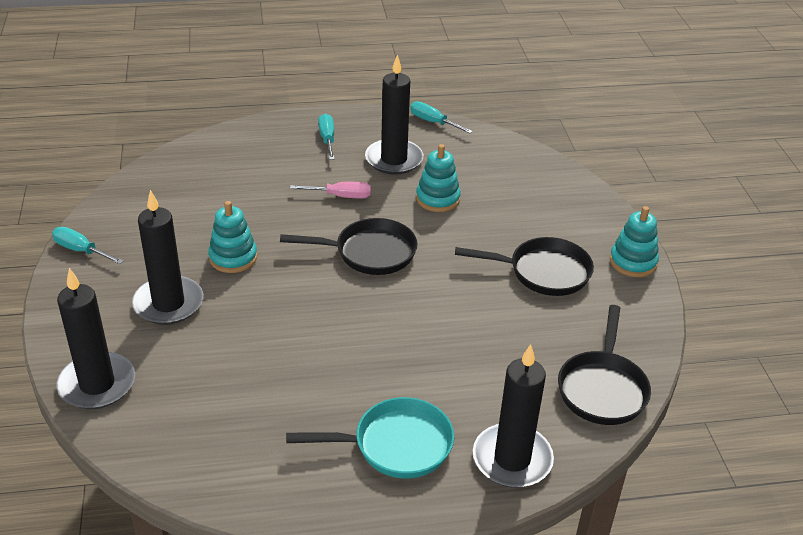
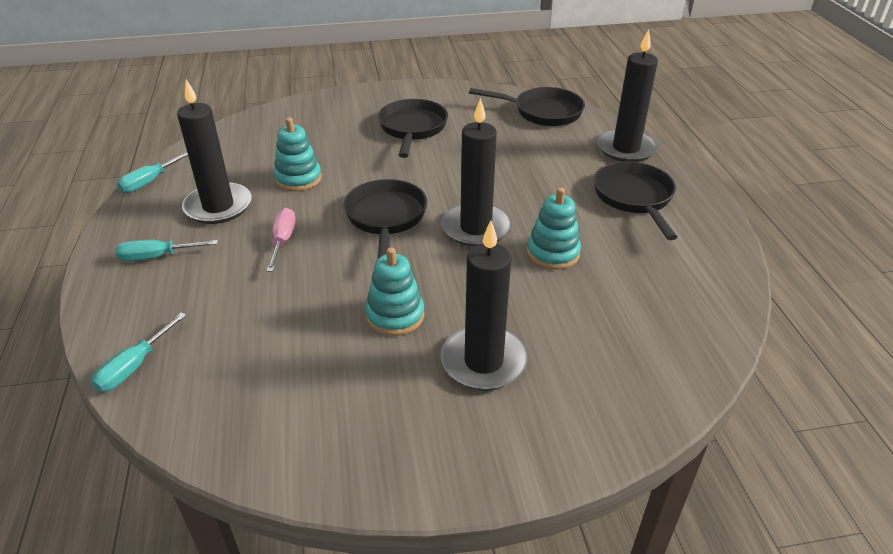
camera: 90 degrees left, 0 degrees up
turquoise screwdriver [52,227,124,264] -> turquoise screwdriver moved to [91,312,186,392]
black candle [56,268,135,409] -> black candle moved to [441,98,511,247]
turquoise pan [286,397,454,478] -> black pan [594,161,677,240]
turquoise stacking toy [610,206,659,277] -> turquoise stacking toy moved to [527,187,581,270]

